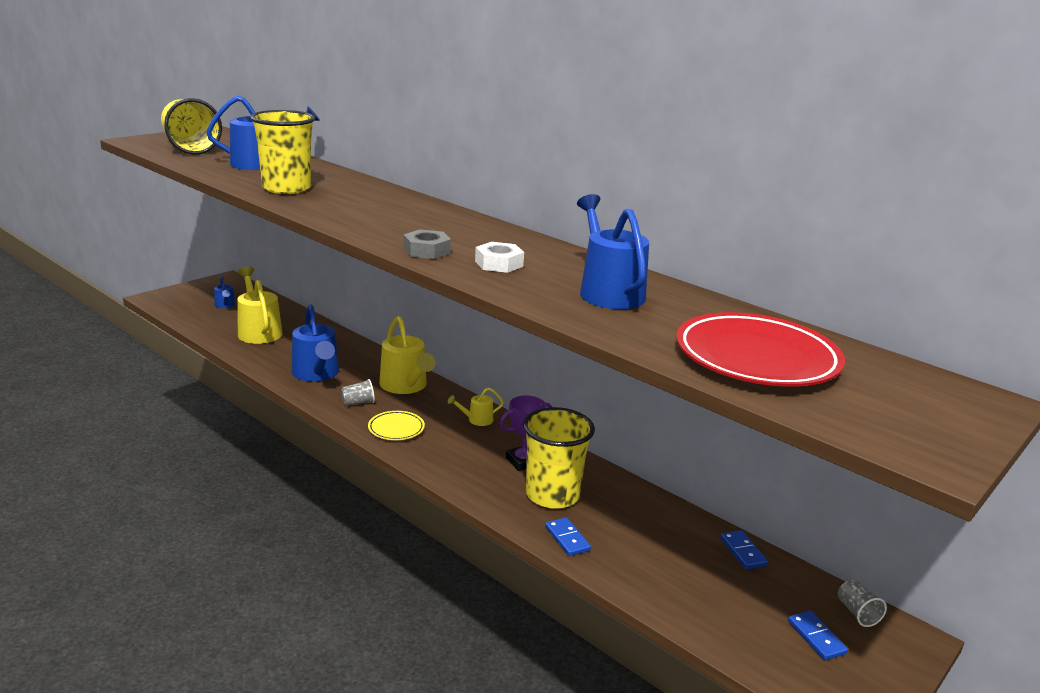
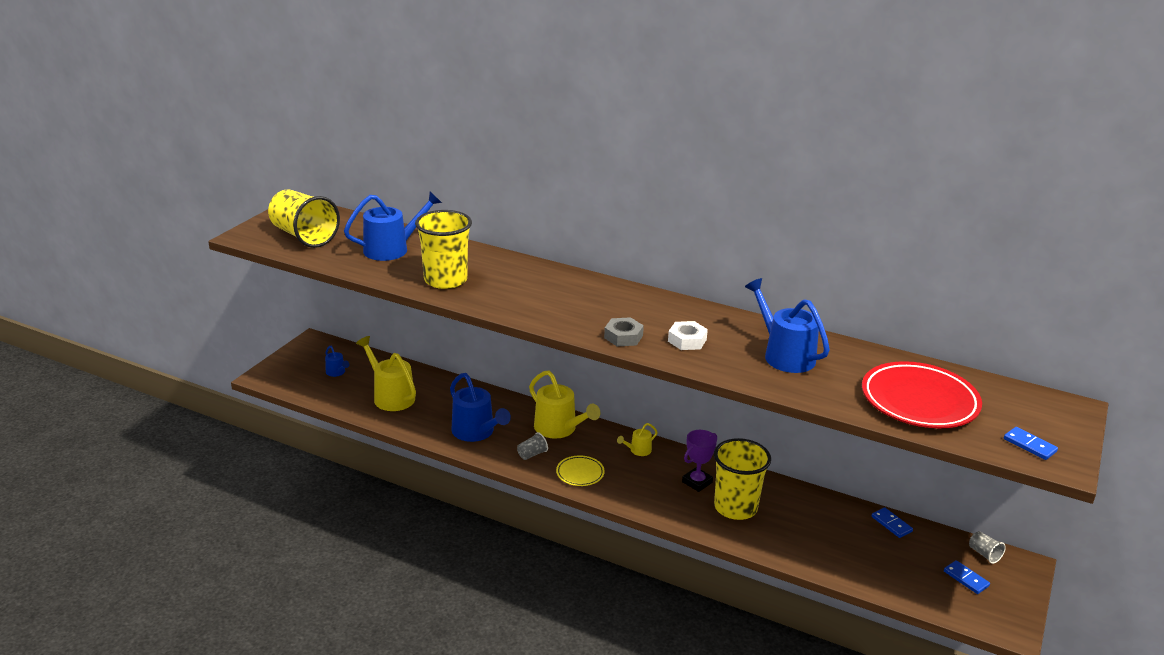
camera: 15 degrees left, 5 degrees up
blue domino [545,517,591,556] -> blue domino moved to [1004,427,1058,460]

